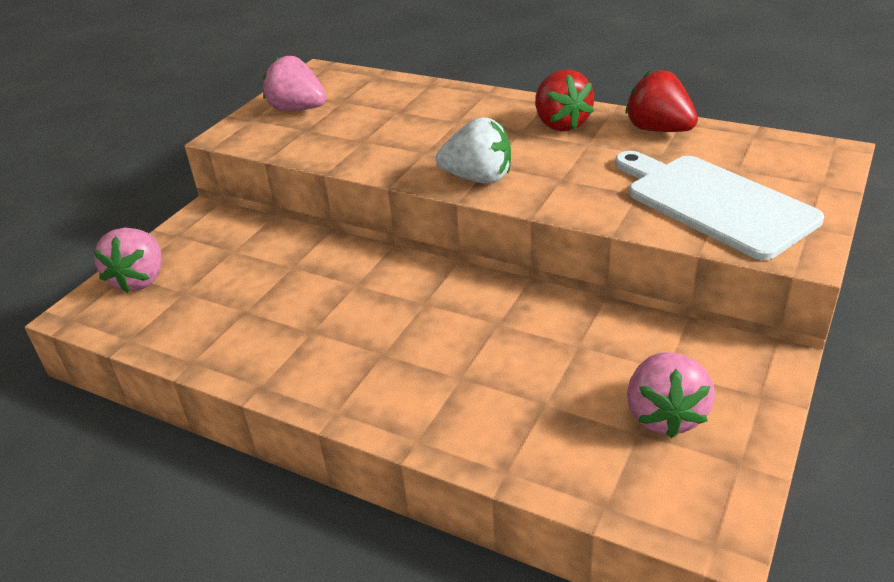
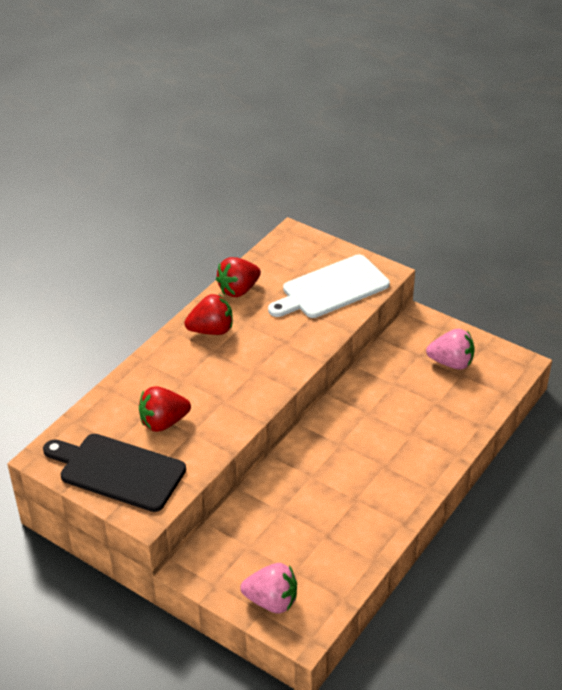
camera: 85 degrees left, 5 degrees up
pink strawberry [263,56,326,111] -> black cutting board [43,434,186,512]
white strawberry [436,117,511,184] -> none
none -> red strawberry [139,386,191,432]

